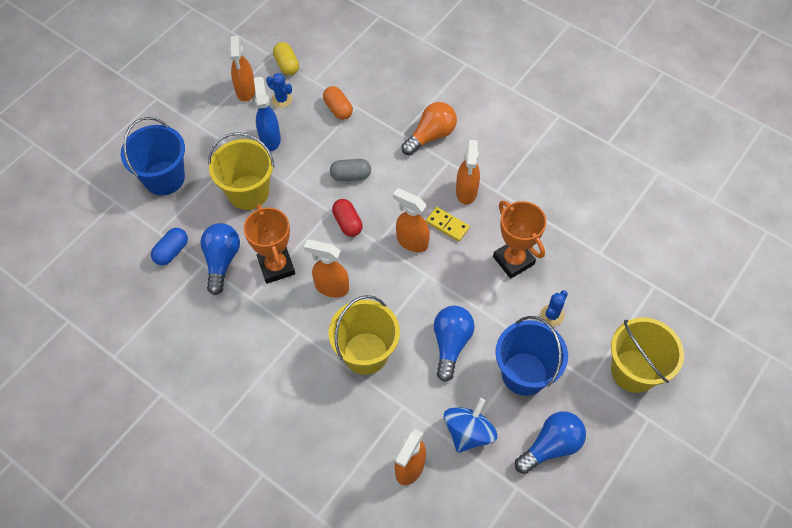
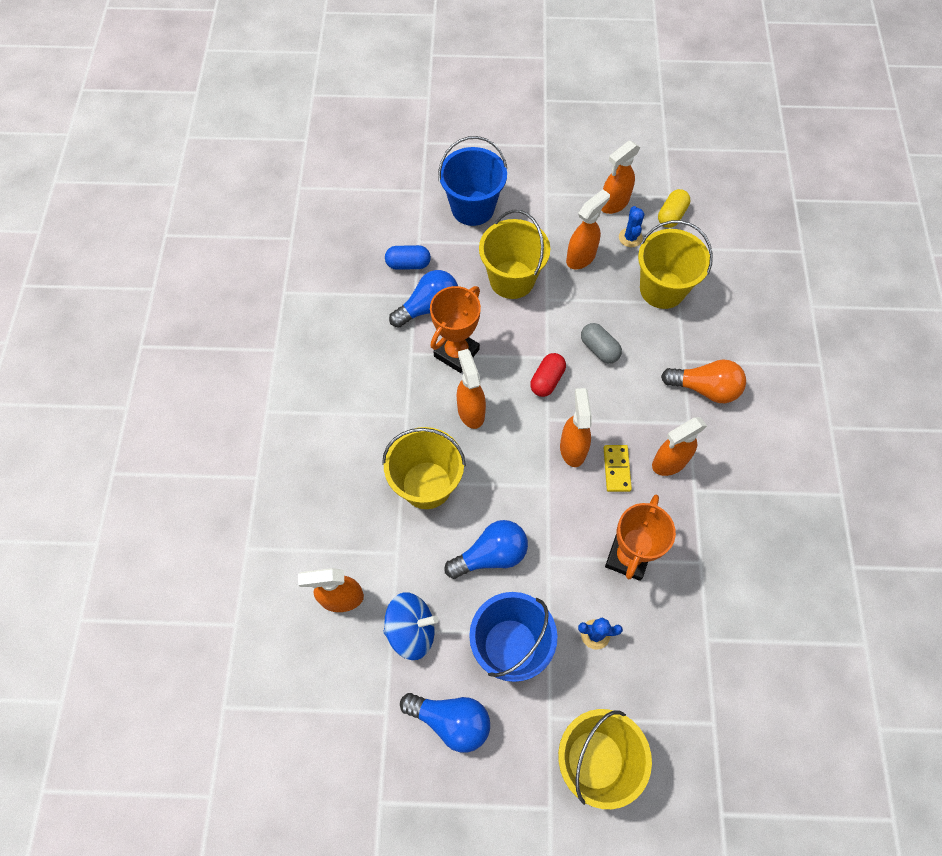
camera: 55 degrees right, 5 degrees up
blue spray bottle [254,77,281,151] -> orange spray bottle [566,189,610,269]
orange capsule [323,86,353,120] -> yellow bucket [638,220,713,309]

